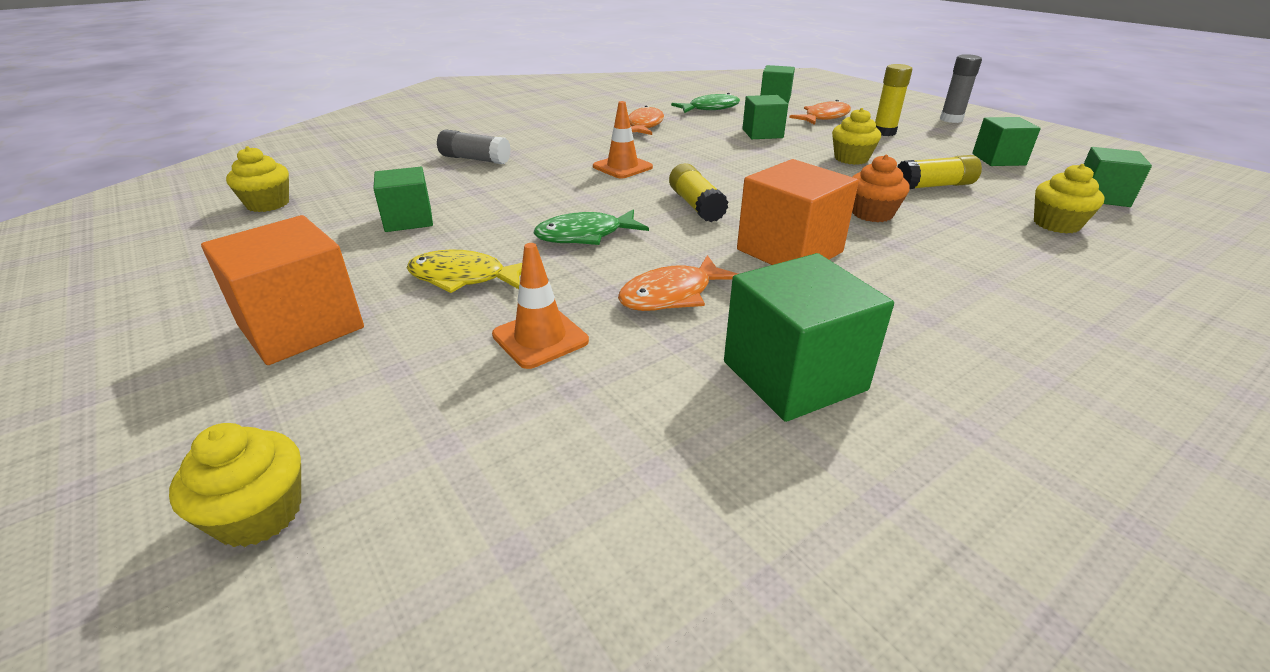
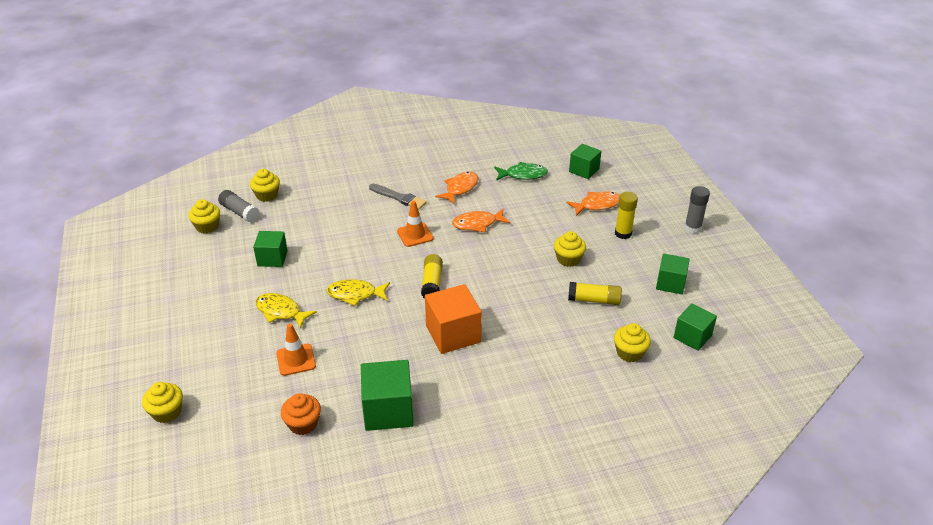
camera: 20 degrees right, 5 degrees up
orange cube [201,215,364,365] -> none
grey glue stick [437,130,511,164] -> grey glue stick moved to [218,190,259,223]
green fish [534,209,649,245] -> yellow fish [326,279,390,306]
orange fish [618,255,738,311] -> orange fish moved to [452,209,510,232]
green cube [742,95,788,139] -> none
orange cupcake [852,155,910,222] -> orange cupcake moved to [281,393,321,435]
none -> yellow cupcake [250,169,280,202]
none -> grey brush [369,183,427,209]

